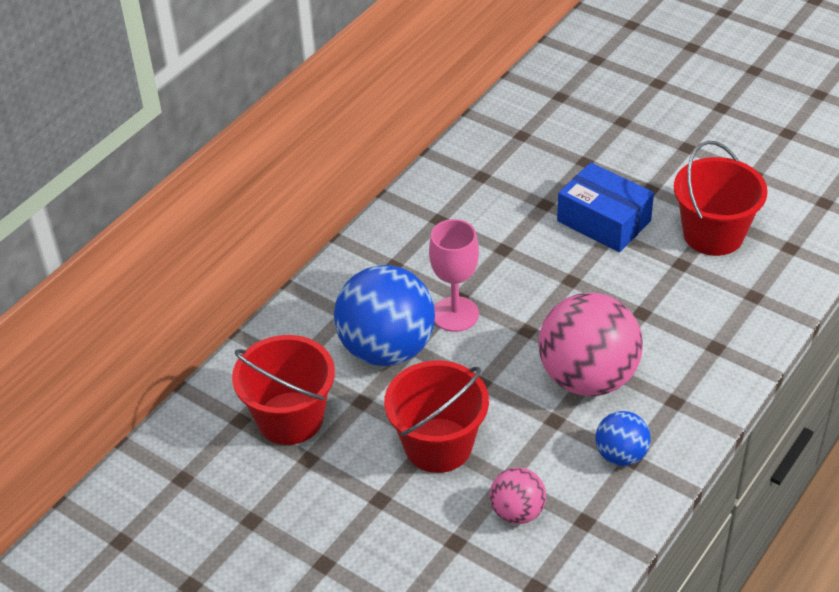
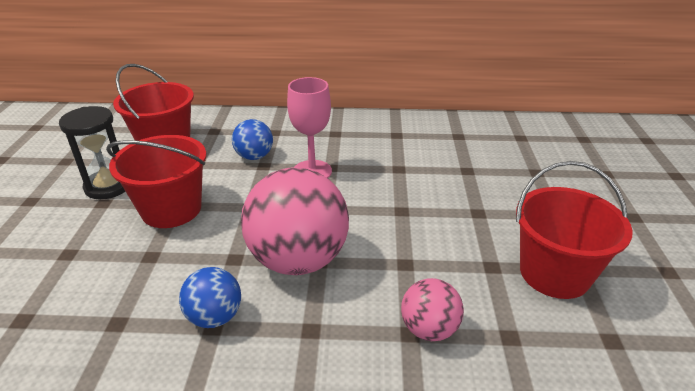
camera: 55 degrees right, 10 degrees down
blue ball [334,265,435,366] -> blue ball [232,119,273,160], size x0.51
pink ball [490,467,546,524] -> pink ball moved to [401,278,464,341]
blue box [557,162,654,252] -> none
none -> black hourglass [59,106,125,199]

